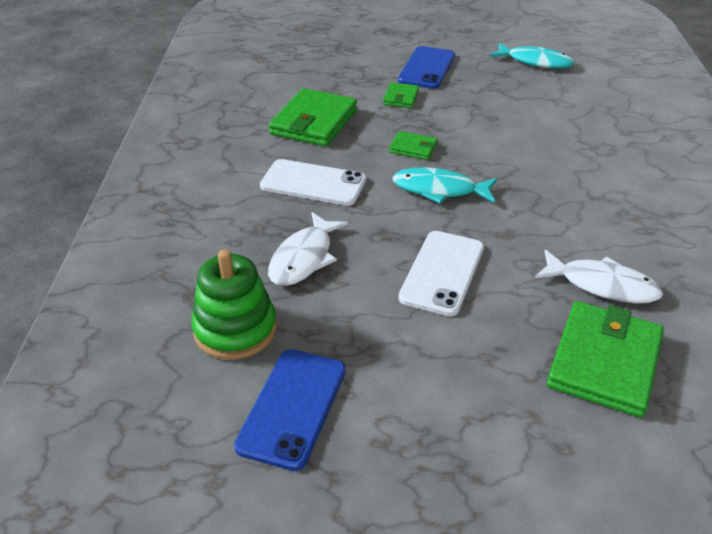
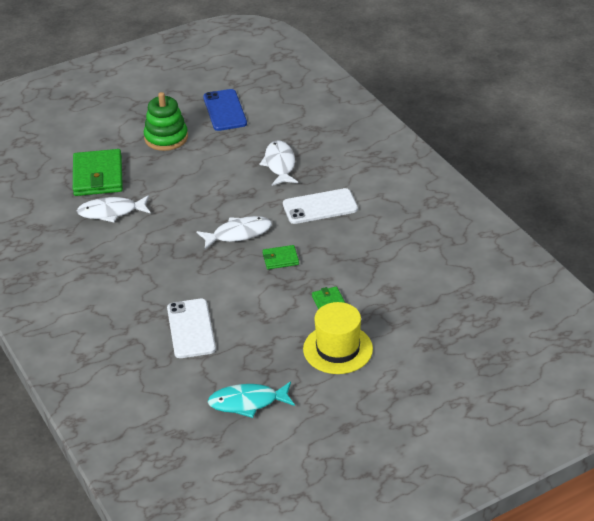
camera: 150 degrees right, 0 degrees up
green stacking toy [191,249,277,360] -> green stacking toy moved to [144,92,188,151]
green wallet [269,88,357,146] -> none
turquoise fish [392,167,497,204] -> white fish [196,216,272,249]
blue phone [398,46,455,89] -> yellow hat [303,302,373,374]
white phone [398,231,484,316] -> white phone moved to [167,299,216,358]

